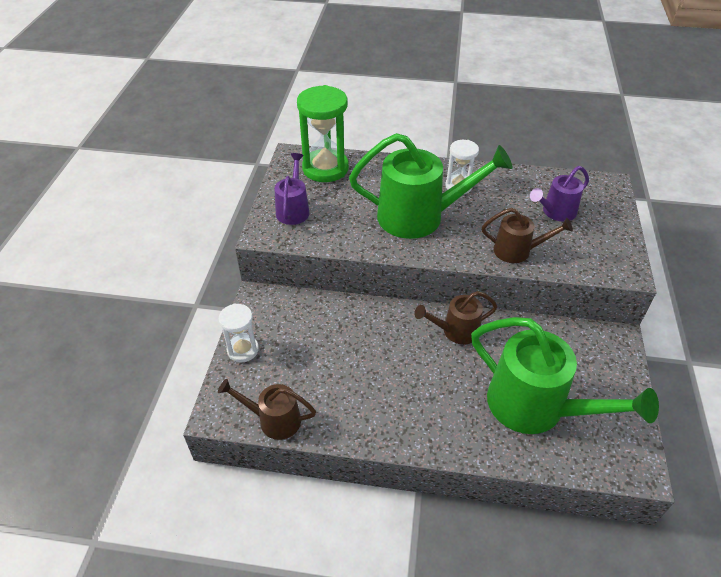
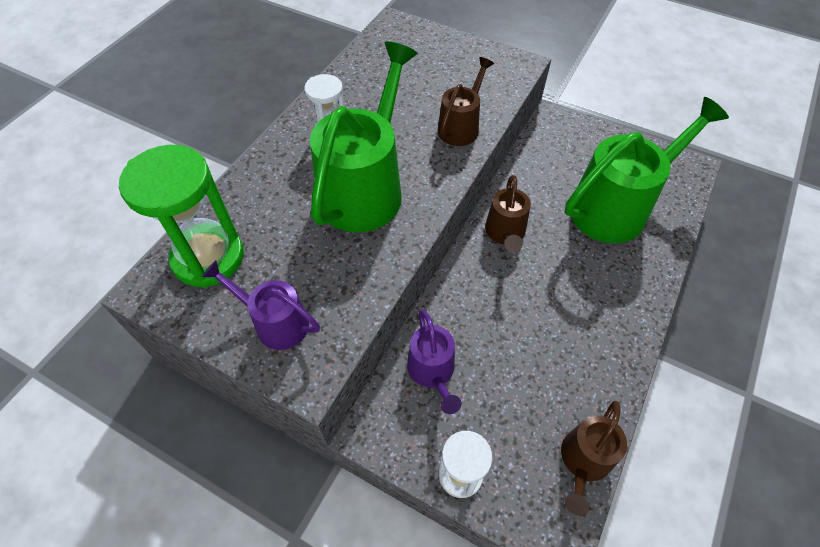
camera: 70 degrees left, 10 degrees up
purple watering can [530,166,589,222] -> purple watering can moved to [407,309,461,414]

